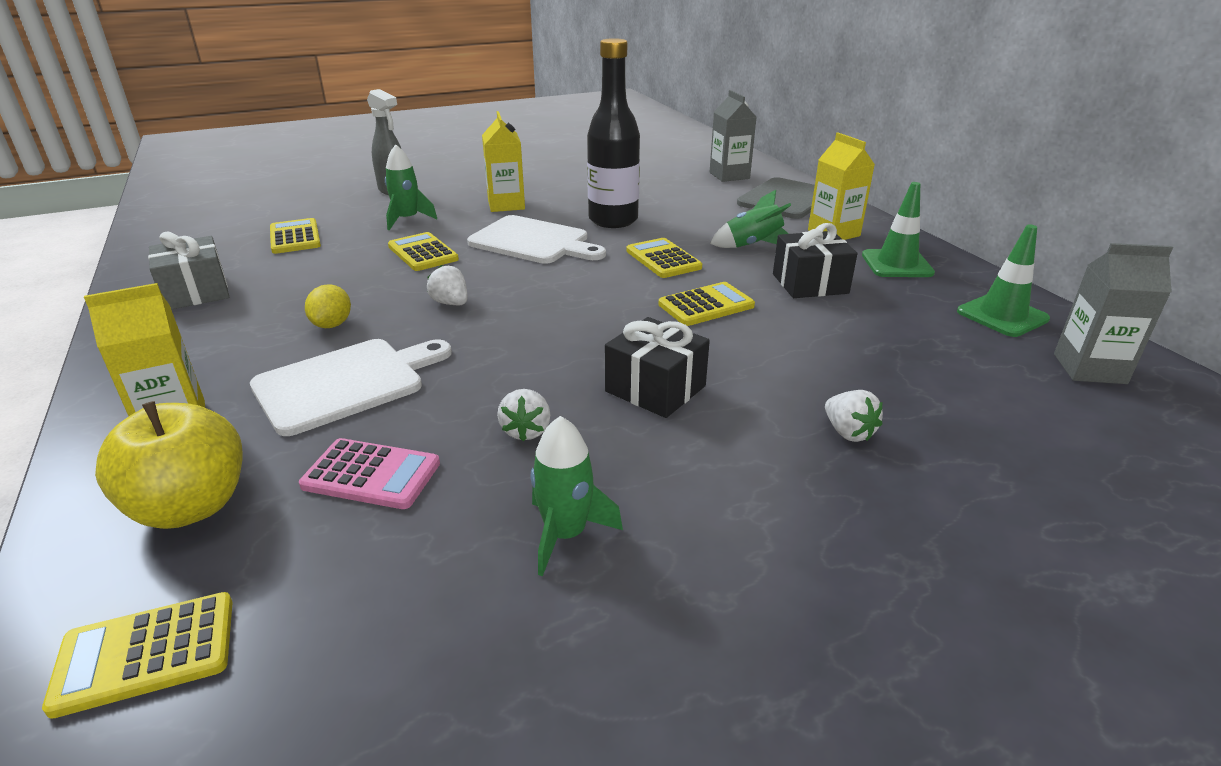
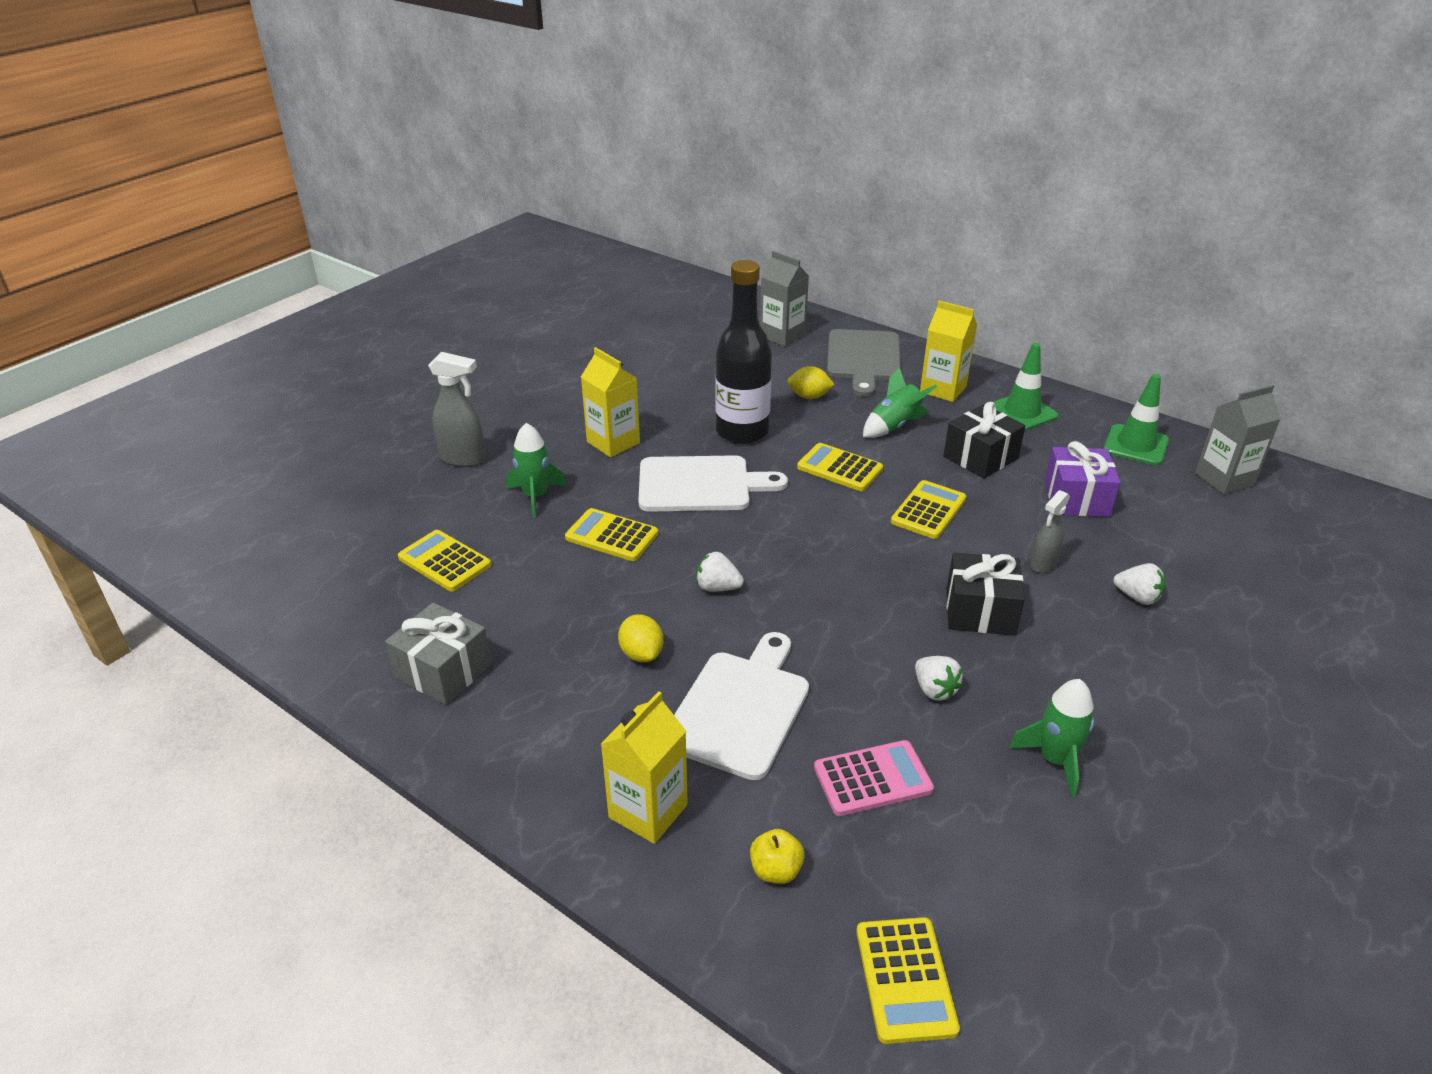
camera: 30 degrees left, 5 degrees up
yellow calculator [42,592,232,719] -> yellow calculator turned 45 degrees counterclockwise [856,917,960,1044]
yellow apple [95,401,243,529] -> yellow apple [750,829,805,884], size x0.48
none -> yellow lemon [788,366,835,399]
none -> grey spray bottle [1030,490,1070,573]
none -> purple gift [1045,441,1121,517]

